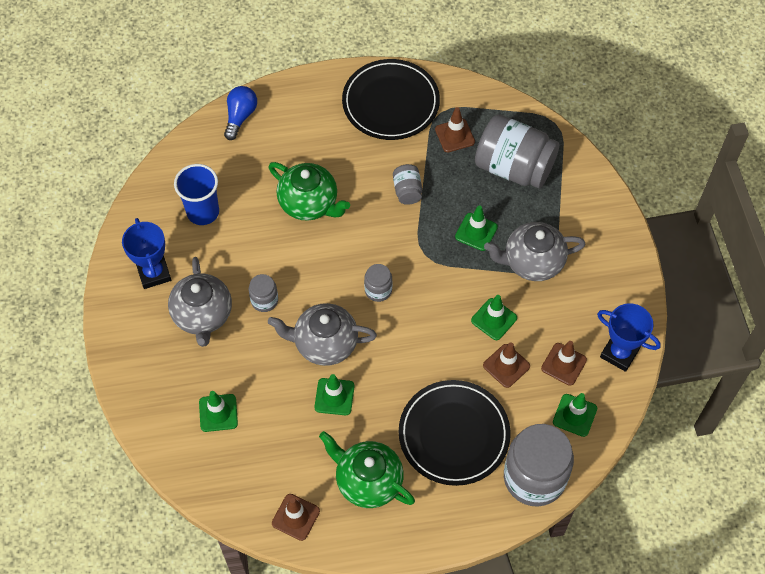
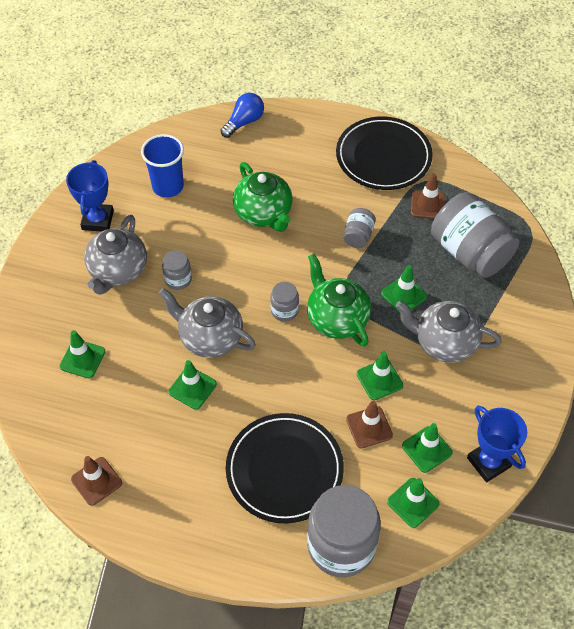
camera: 25 degrees right, 5 degrees down
green teapot [319,431,415,508] -> green teapot moved to [307,254,371,347]
brown traffic cone [541,341,587,386] -> green traffic cone [402,423,453,473]

